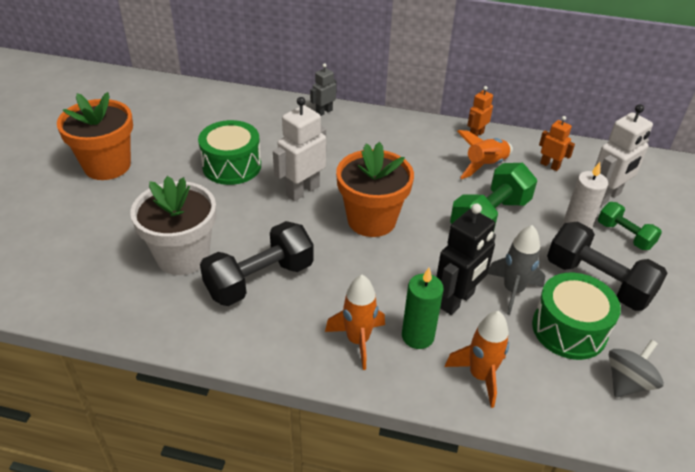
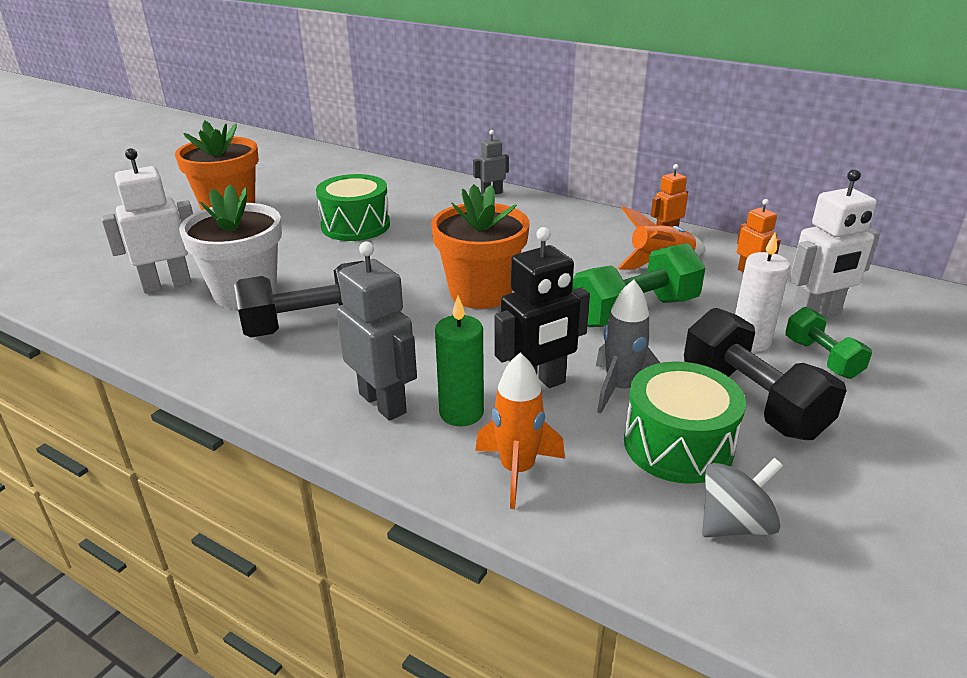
camera: 20 degrees right, 10 degrees down
white robot [273,97,326,201] -> white robot moved to [101,148,193,293]
orange rocket [325,275,385,370] -> grey robot [336,242,417,421]

